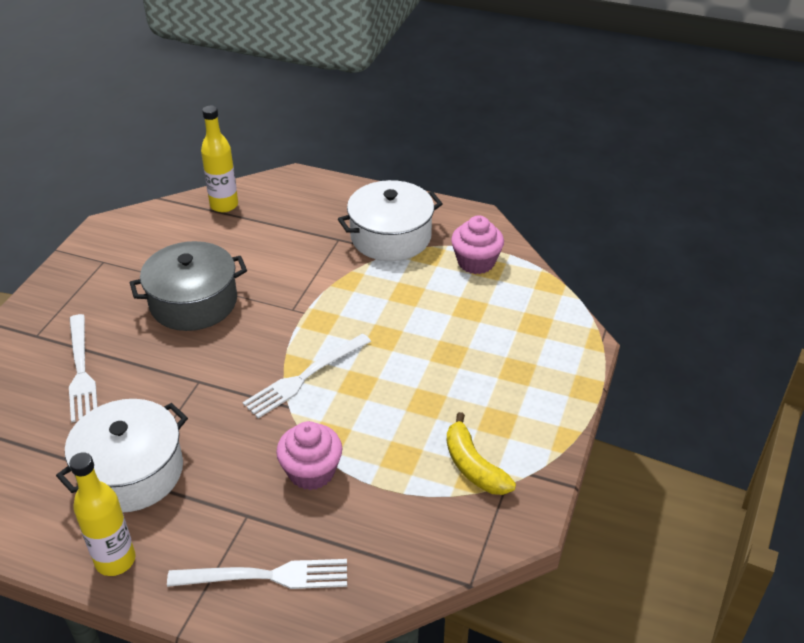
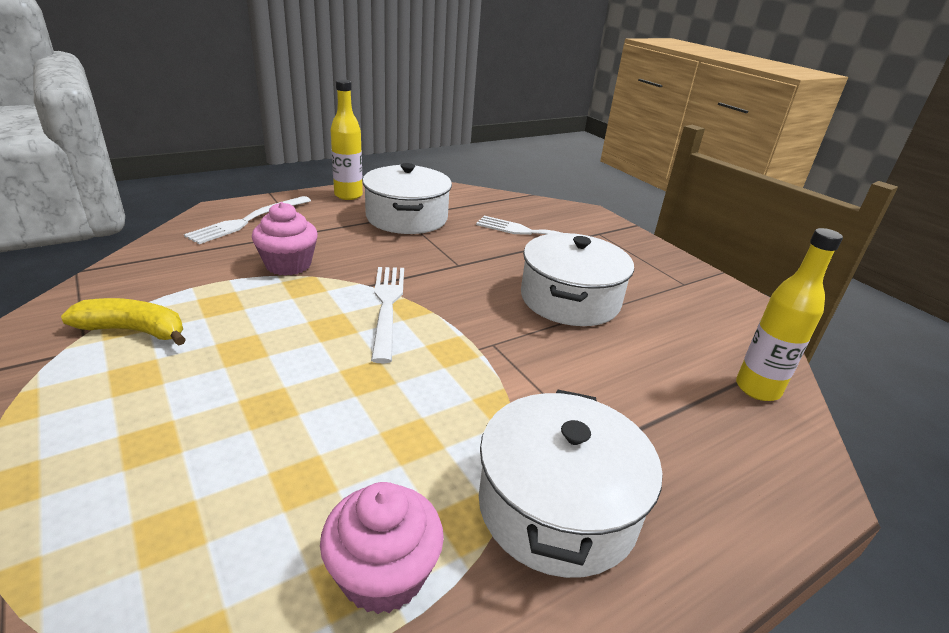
camera: 125 degrees right, 10 degrees down
grey pot [130,241,247,331] -> white pot [521,233,634,326]

